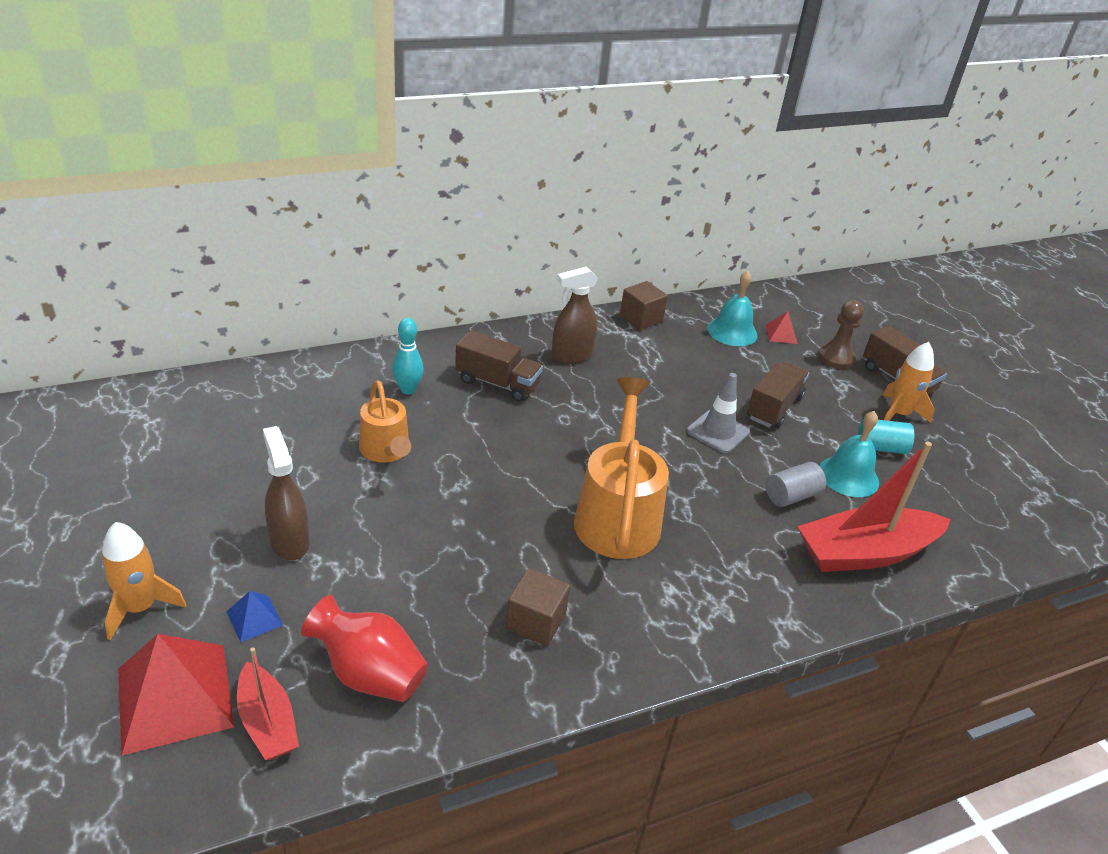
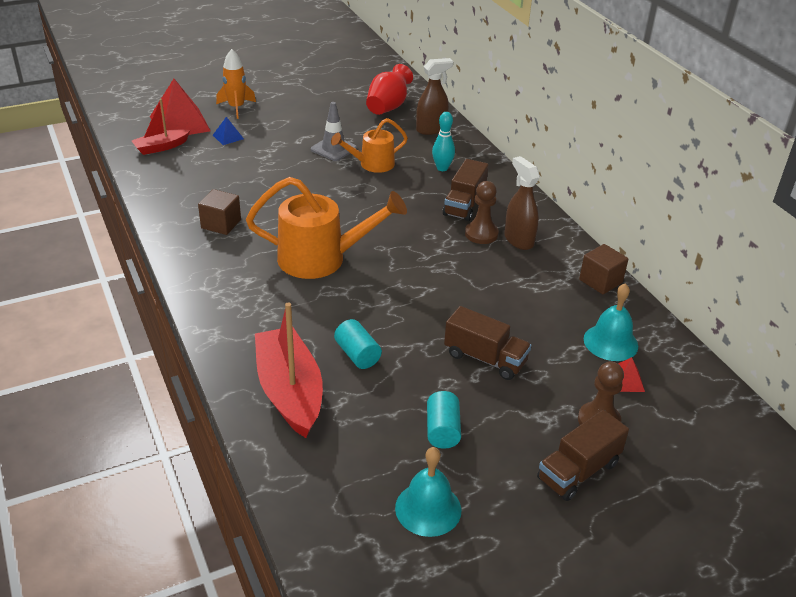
camera: 90 degrees right, 0 degrees up
brown spray bottle [263,426,309,560] -> brown spray bottle moved to [416,58,453,135]
red vase [301,595,428,702] -> red vase moved to [366,64,413,115]
grey traffic cone [687,373,750,453] -> grey traffic cone moved to [311,102,357,161]
grey cylinder [766,462,826,507] -> turquoise cylinder [334,319,382,369]
turquoise bell [819,411,879,497] -> turquoise bell moved to [395,447,461,537]
orange rocket [883,342,934,423] -> none
none -> brown pawn [465,181,499,244]

